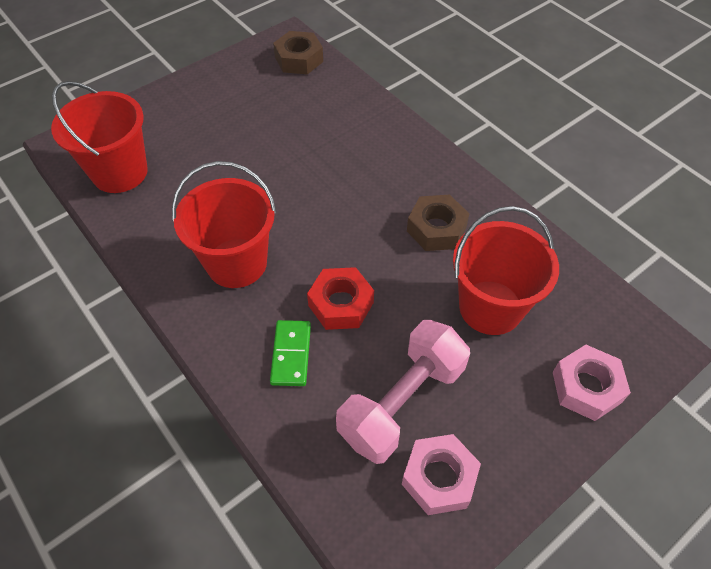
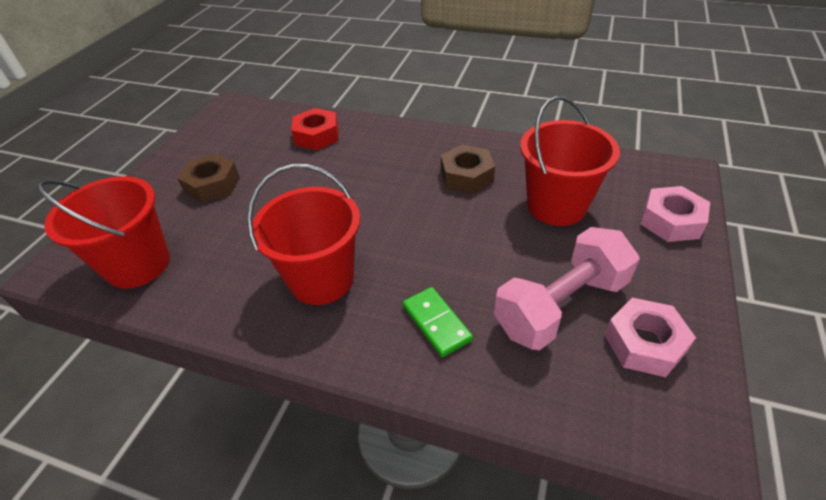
camera: 30 degrees left, 10 degrees down
brown nut [273,31,323,75] -> brown nut moved to [177,154,239,203]
red nut [307,267,374,330] -> red nut moved to [291,108,339,150]
pink dumbbell [336,320,470,464] -> pink dumbbell turned 45 degrees clockwise [494,227,640,351]

